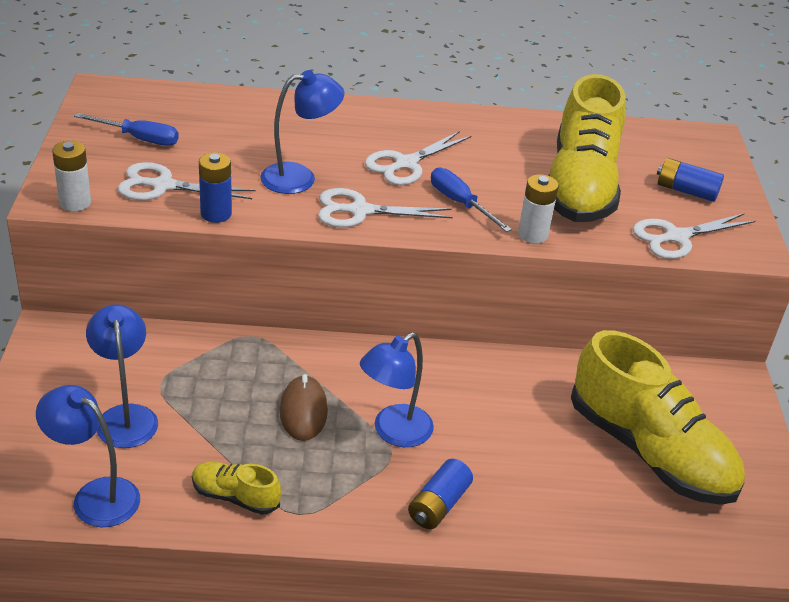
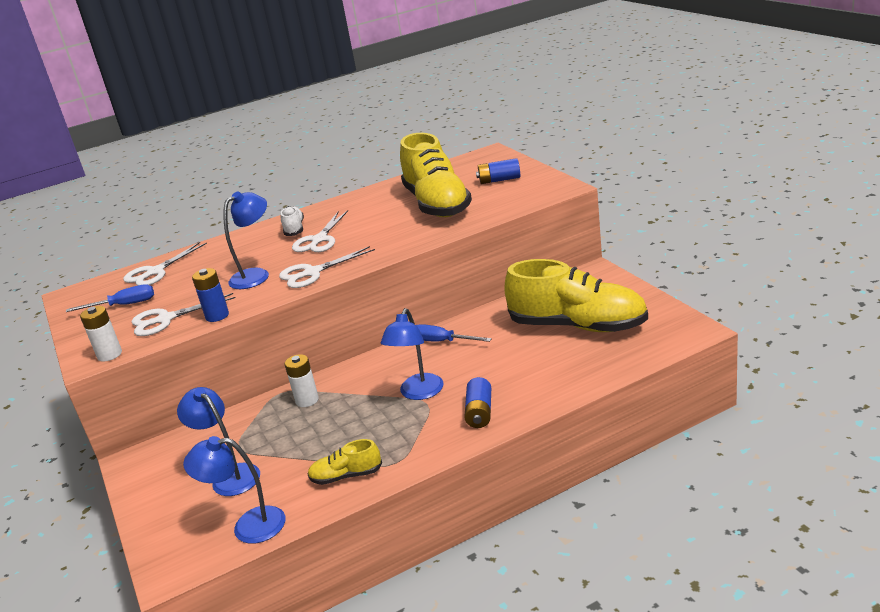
camera: 20 degrees left, 10 degrees down
brown mouse [280,374,328,441] -> none
blue screwdriver [431,168,512,232] -> blue screwdriver moved to [416,324,492,342]
white battery [518,174,558,243] -> white battery moved to [285,354,319,407]
white scissors [633,213,755,259] -> white scissors moved to [123,242,207,286]
none -> white shoe [281,206,304,236]

